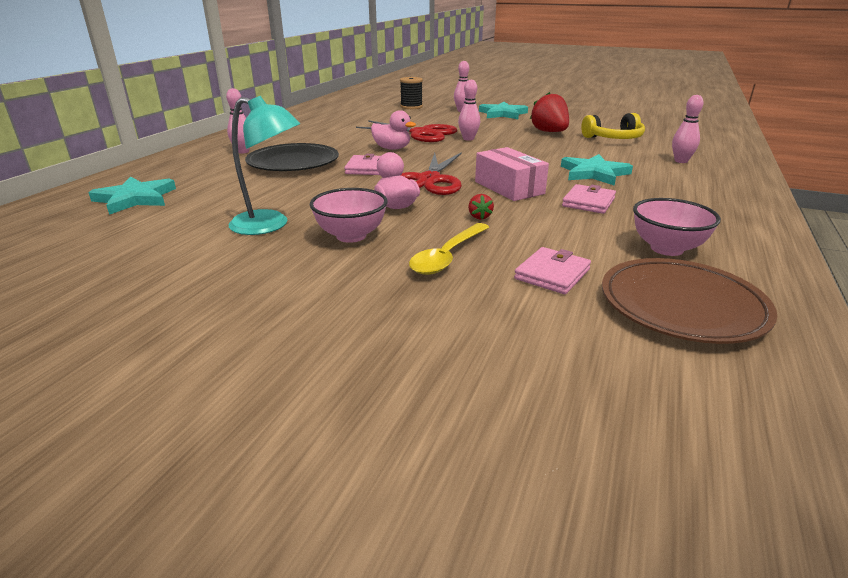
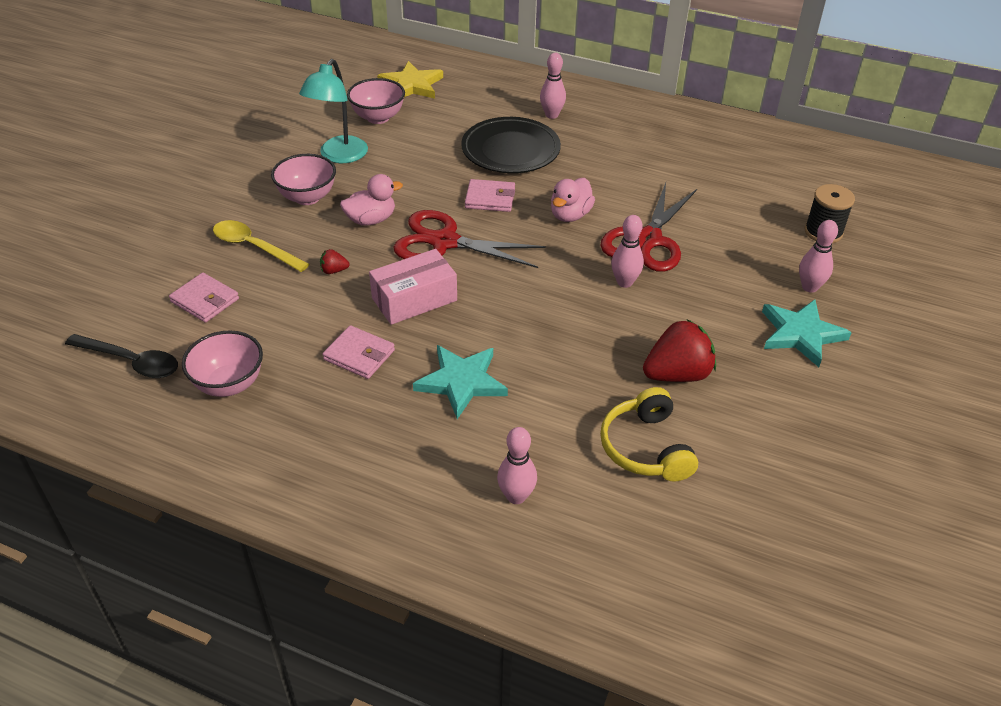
camera: 90 degrees right, 15 degrees up
turquoise star [88,177,176,215] -> yellow star [377,61,443,99]
brown plate [602,258,777,344] -> black spoon [65,334,178,378]
none -> pink bowl [347,78,405,124]

